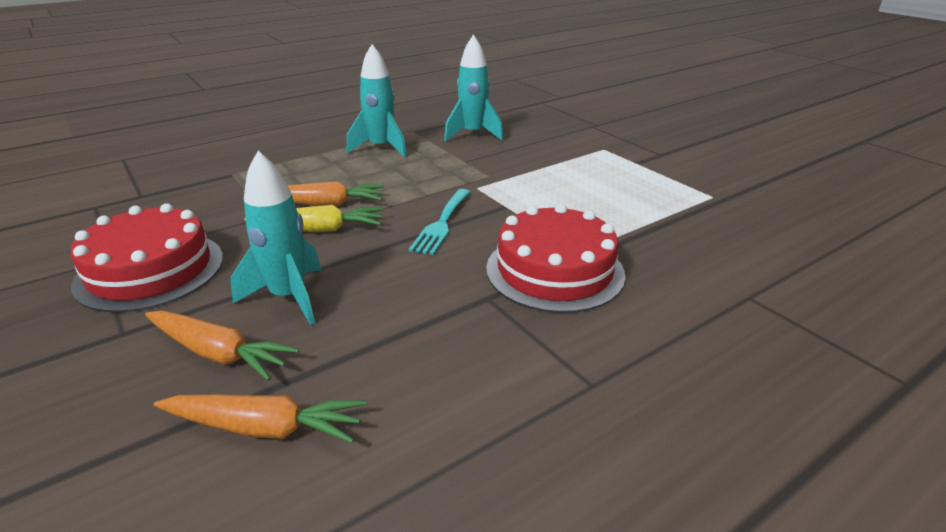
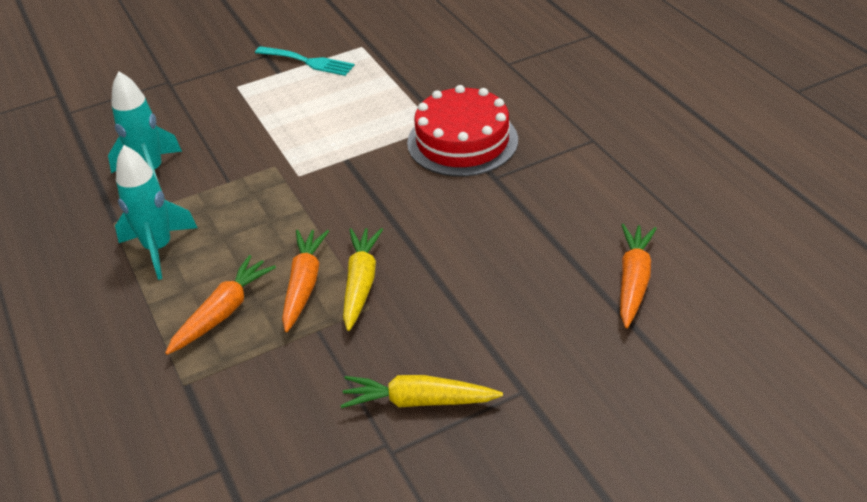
camera: 80 degrees left, 10 degrees up
red cake [71,204,223,312] -> yellow carrot [340,375,503,408]
orange carrot [145,311,299,381] -> orange carrot moved to [165,255,276,355]
turquoise rocket [230,151,322,325] -> none
turquoise fork [409,189,470,255] -> turquoise fork moved to [255,46,355,76]

